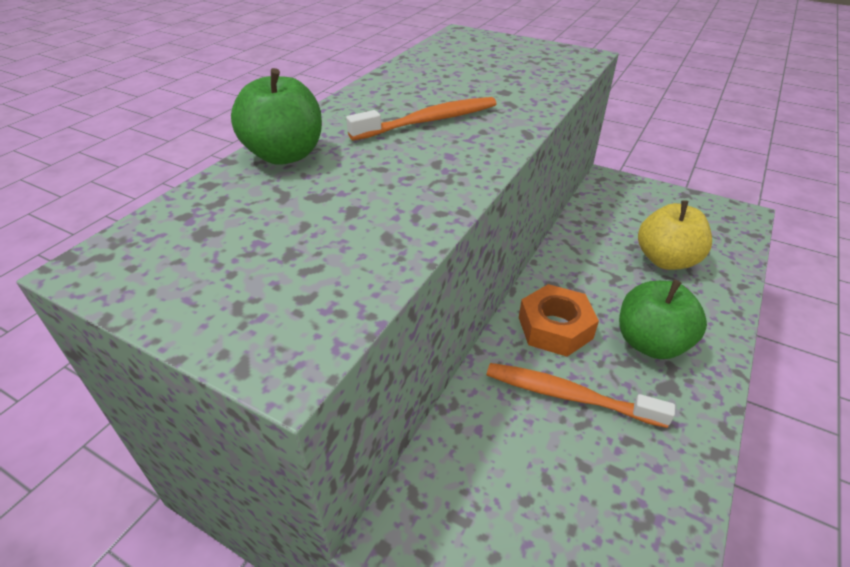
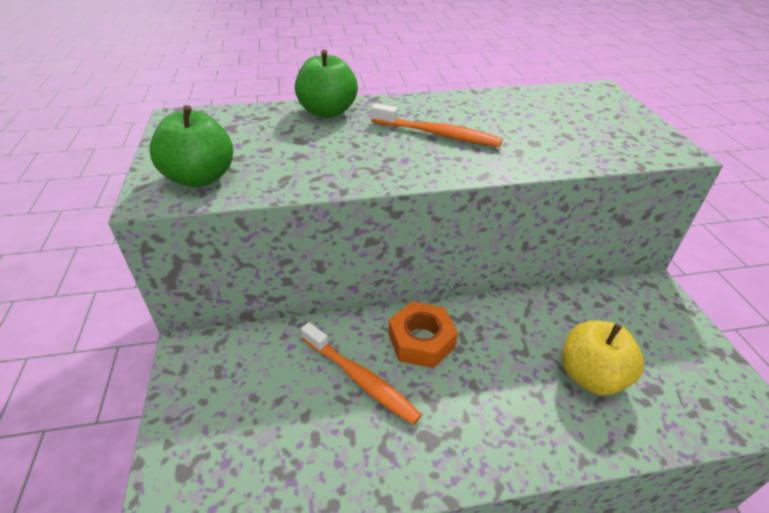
camera: 50 degrees right, 0 degrees up
orange toothbrush [486,363,675,428] -> orange toothbrush turned 150 degrees clockwise [301,322,422,425]
green apple [619,280,707,359] -> green apple moved to [150,105,233,187]

